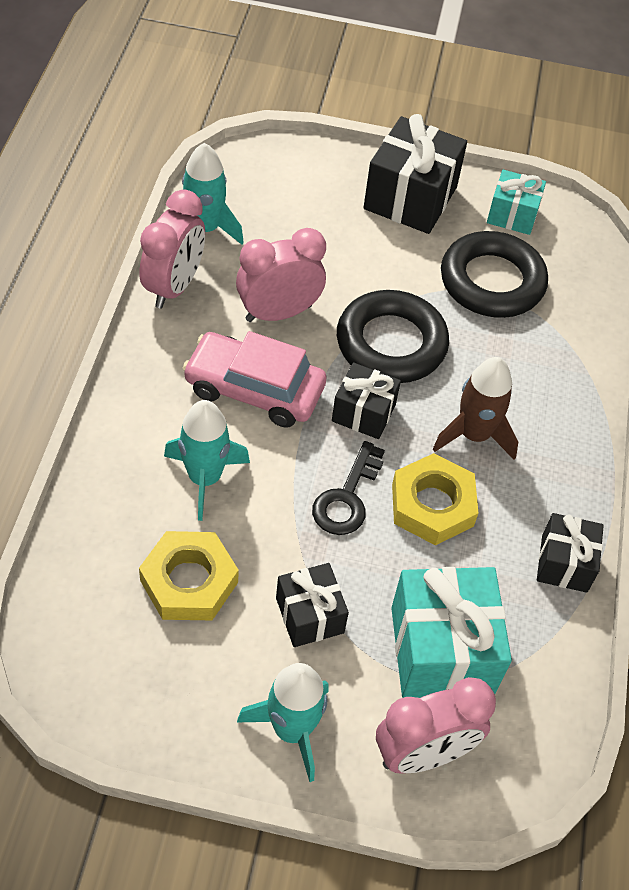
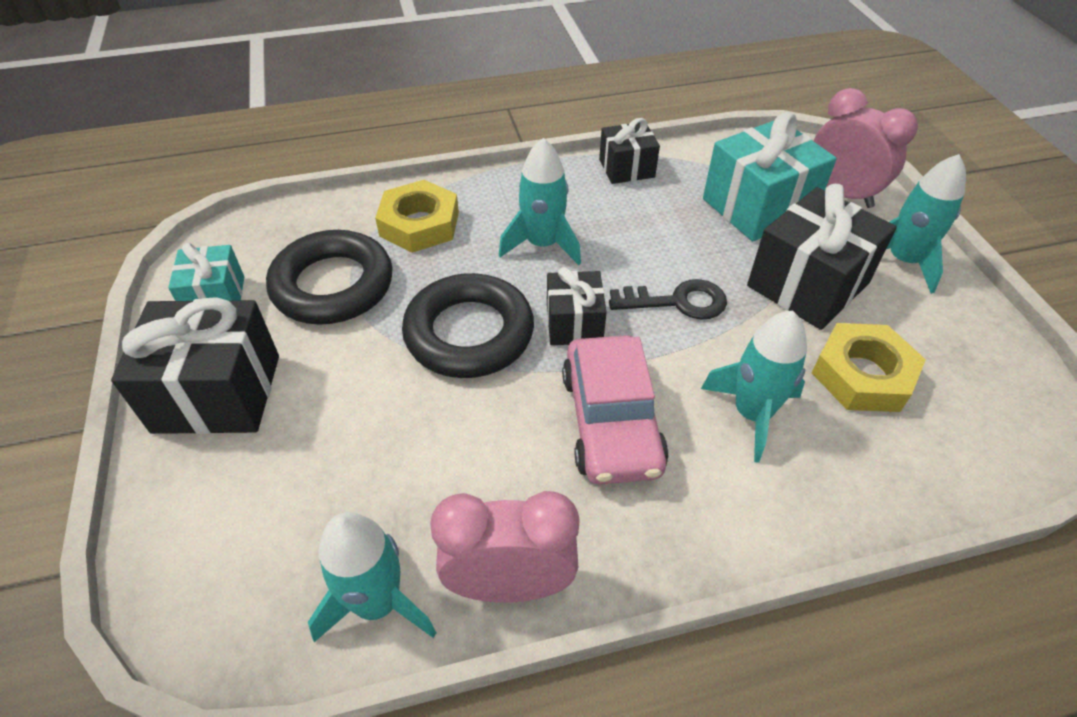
camera: 110 degrees left, 5 degrees down
pink clock [236,228,326,322] -> none
black gift [276,563,349,647] -> black gift [747,184,897,330], size x1.72
yellow nut [392,453,479,545] -> yellow nut moved to [375,180,459,253]
brown rocket [433,357,518,460] -> turquoise rocket [499,138,581,265]

